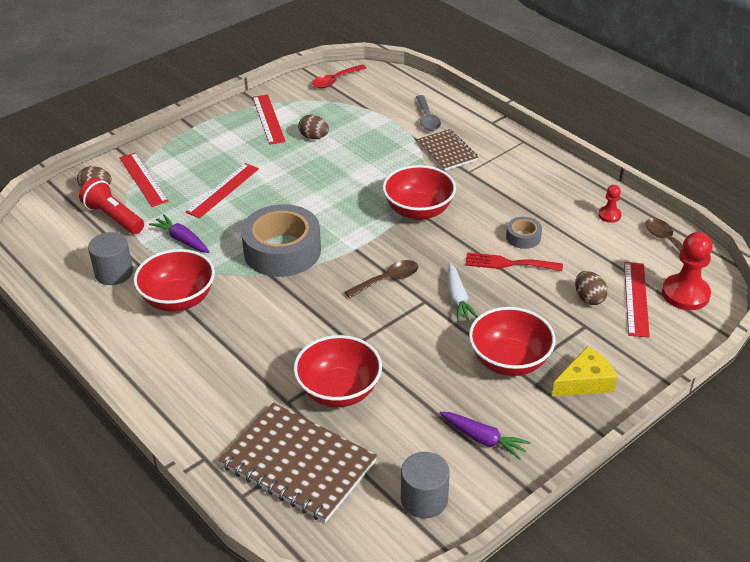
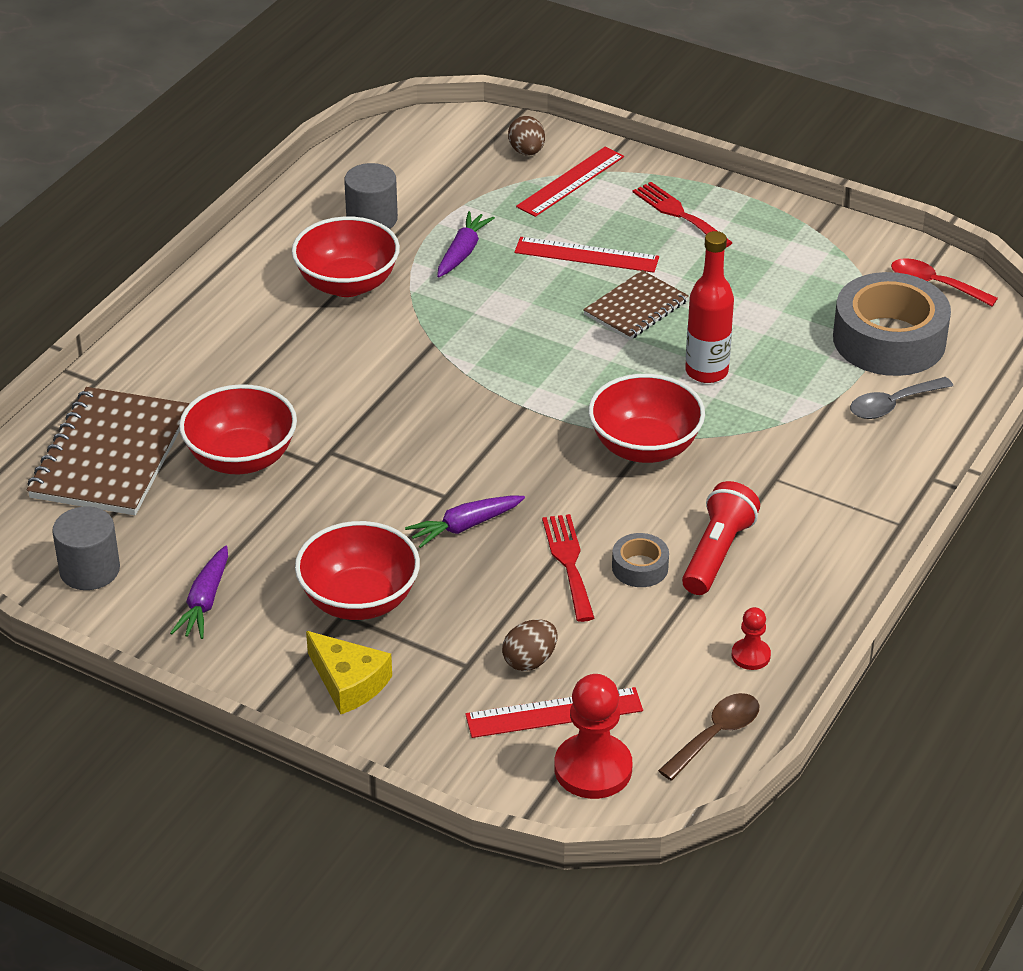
camera: 70 degrees right, 0 degrees up
red flashlight [79,178,144,234] -> red flashlight moved to [682,481,760,595]
grey tape [241,204,321,277] -> grey tape moved to [833,272,951,376]
red ruler [253,94,286,145] -> none
brown egg [298,114,329,139] -> none
brown spoon [345,260,418,298] -> none
brown notebook [417,129,478,171] -> brown notebook moved to [583,270,689,340]
white carrot [447,263,478,322] -> purple carrot [405,496,525,548]
none -> red fork [633,182,733,248]
none -> red bottle [685,231,734,383]

